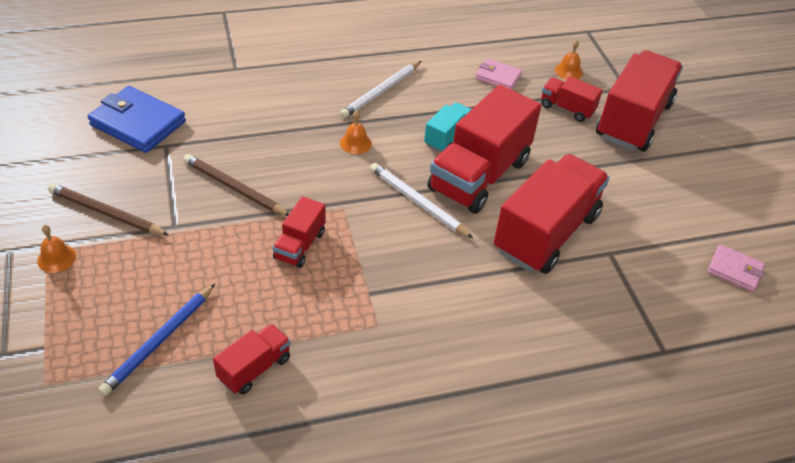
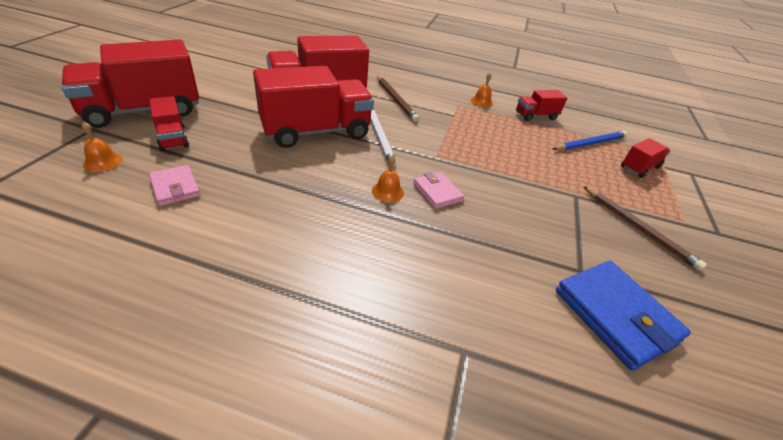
camera: 150 degrees left, 5 degrees down
orange bell [37,225,76,273] -> orange bell moved to [471,73,493,108]
brown pencil [183,154,289,216] -> brown pencil moved to [377,76,419,122]
red truck [273,196,326,268] -> red truck moved to [621,138,670,178]
white pencil [340,61,421,118] -> none
turquoise truck [424,103,472,153] -> none
pink wallet [707,244,765,292] -> pink wallet moved to [413,172,464,209]

